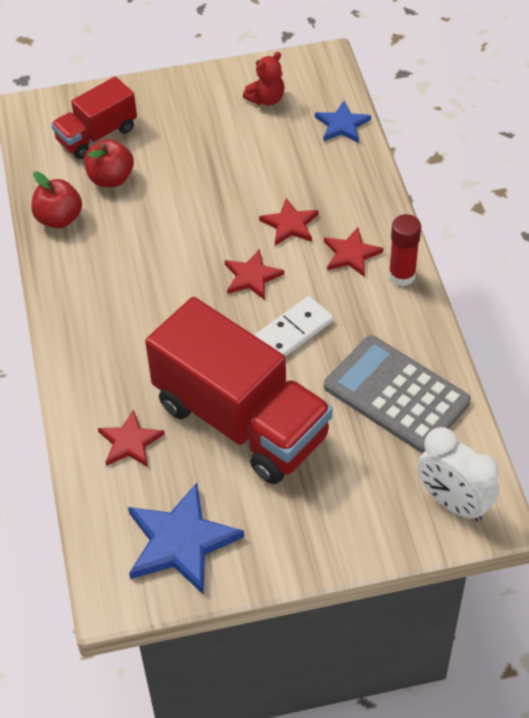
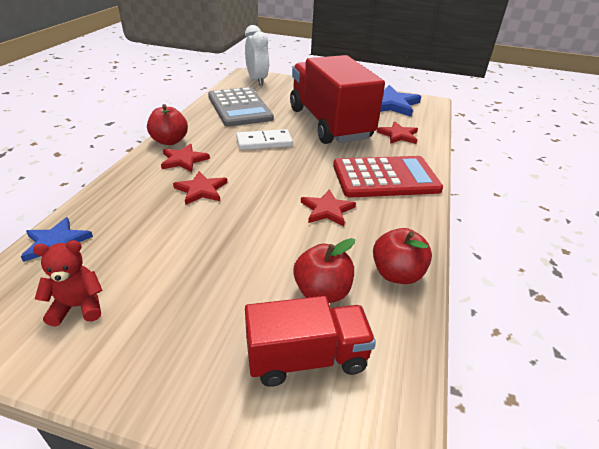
camera: 155 degrees left, 15 degrees down
red star [225,249,284,300] -> red star moved to [301,189,356,226]
red glue stick [388,214,421,286] -> red apple [147,104,188,145]
none -> red calculator [333,156,443,198]

